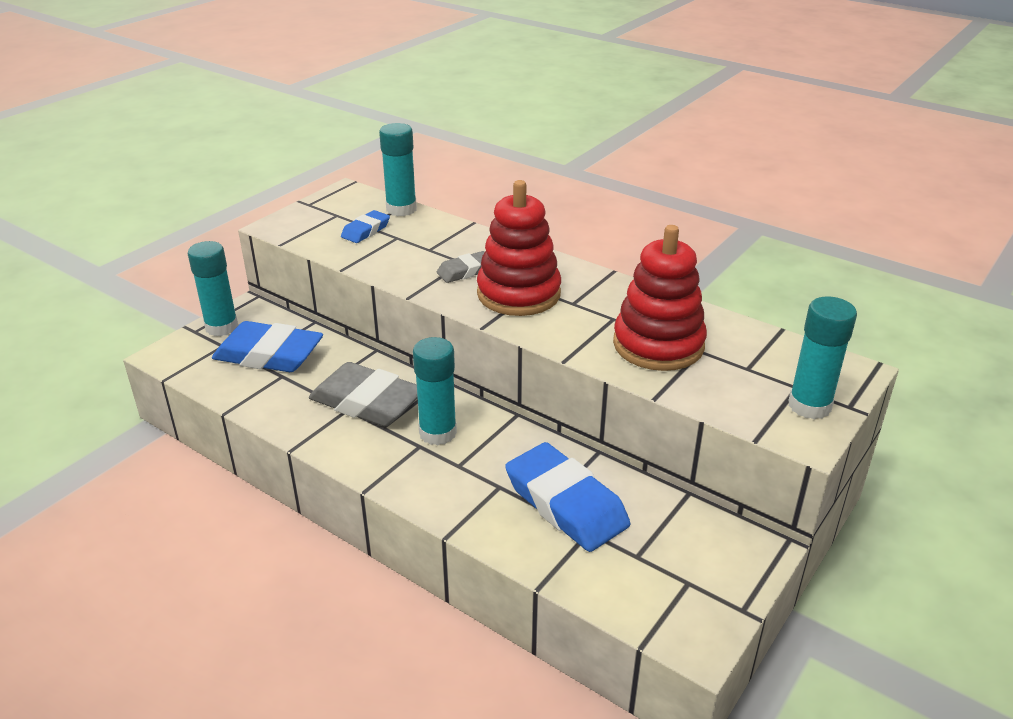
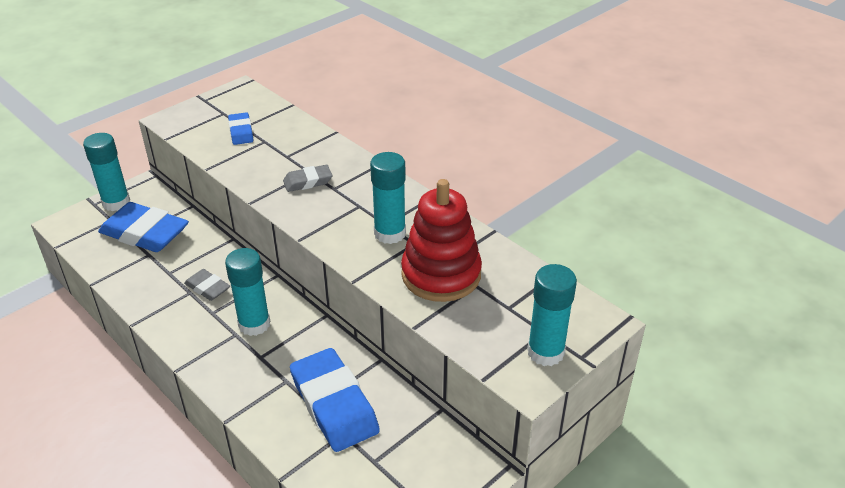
camera: 10 degrees right, 5 degrees up
grey eraser [309,362,418,426] -> grey eraser [184,269,230,301], size x0.51
blue eraser [341,210,390,243] -> blue eraser turned 60 degrees counterclockwise [228,112,253,145]
turquoise glue stick [379,123,417,216] -> turquoise glue stick moved to [370,152,406,244]
red stacking toy [477,180,561,316] -> none

